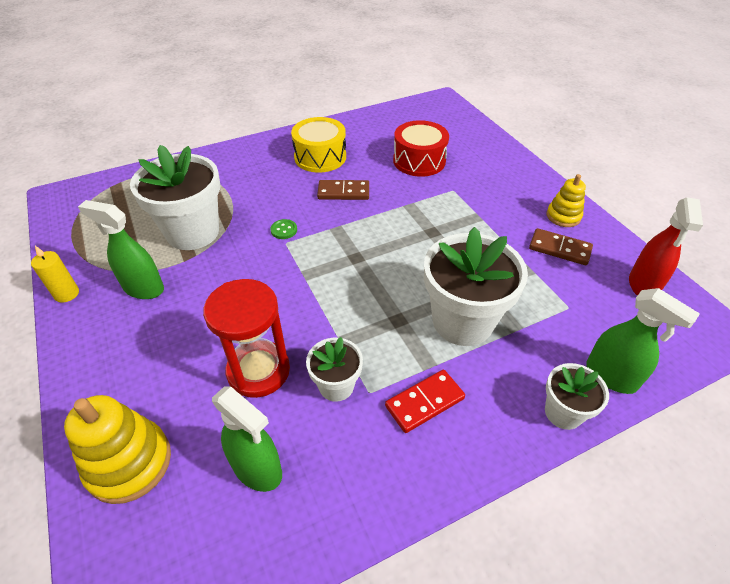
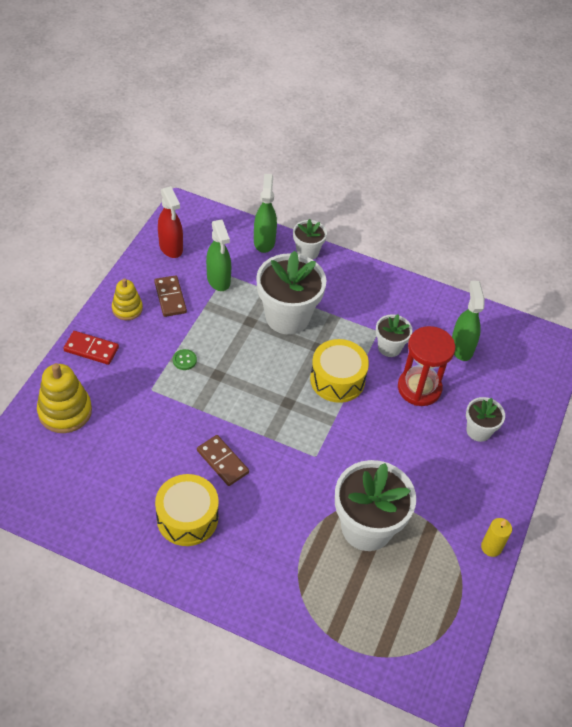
camera: 135 degrees left, 5 degrees up
yellow stacking toy [64,395,171,504] -> yellow stacking toy moved to [37,363,92,433]
green spray bottle [78,200,164,299] -> green spray bottle moved to [206,220,231,291]
green button [270,219,297,239] -> green button moved to [173,349,197,370]
red domino [385,370,465,433] -> red domino moved to [63,331,119,365]
red drum [393,120,449,177] -> none
red spray bottle [629,197,703,296] -> red spray bottle turned 90 degrees clockwise [158,186,183,258]
none -> yellow drum [310,339,369,403]
none -> white flower pot [466,397,505,442]

